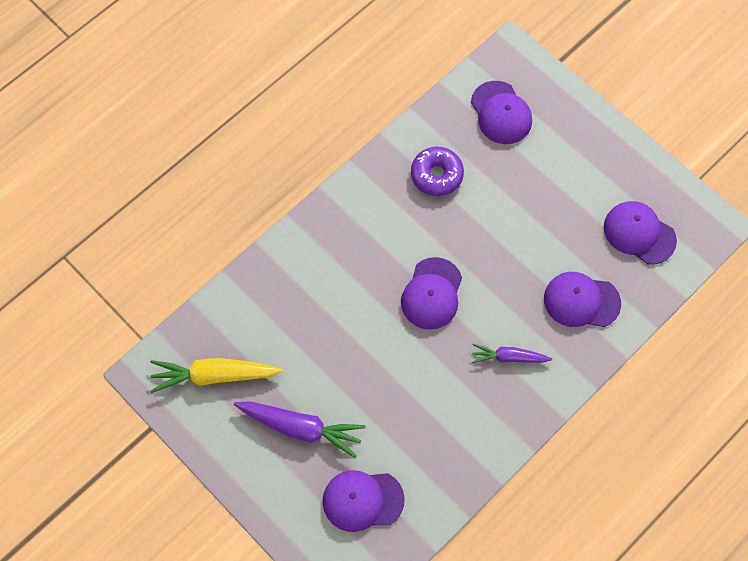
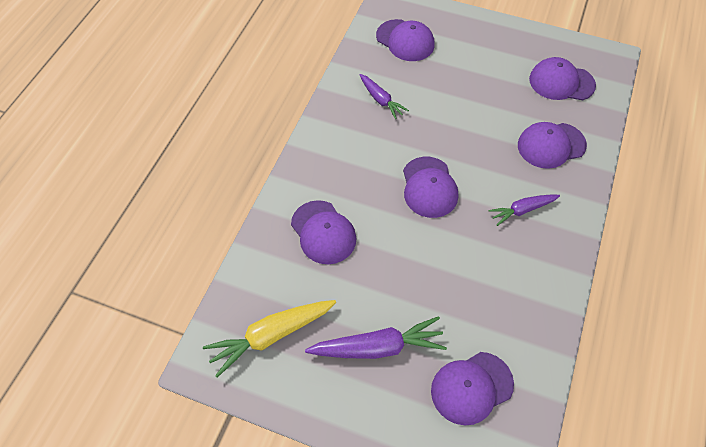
camera: 25 degrees left, 10 degrees down
purple donut [411,146,464,196] -> purple carrot [359,74,409,119]
none -> purple cap [291,200,356,264]

